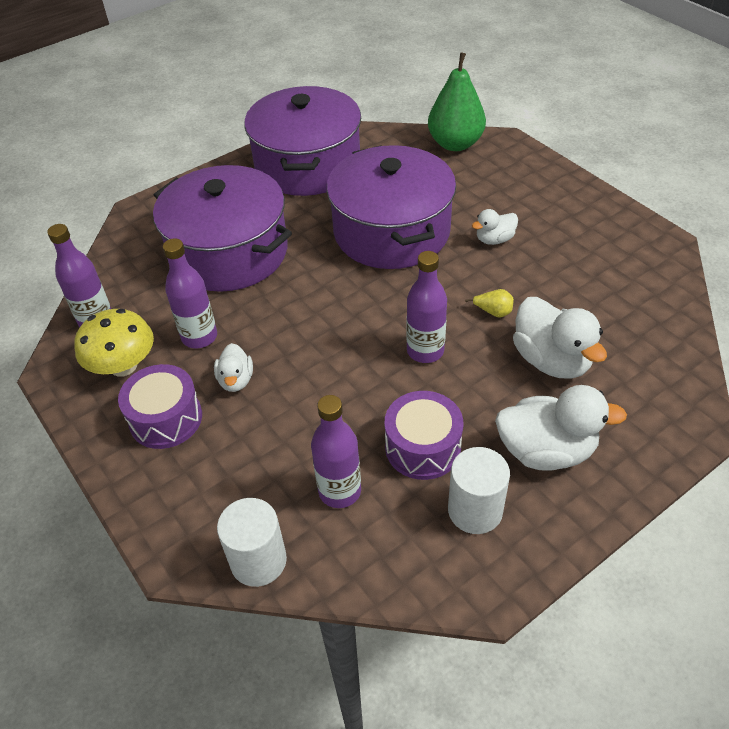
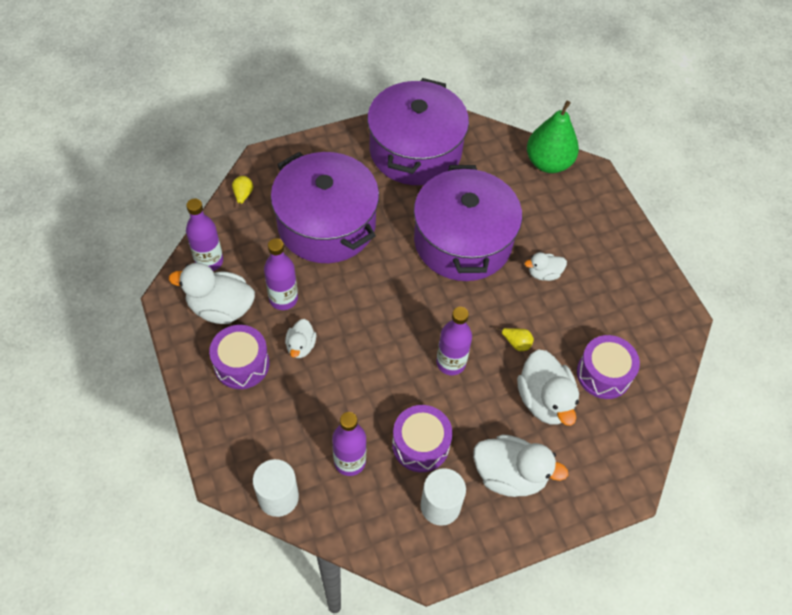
camera: 10 degrees right, 10 degrees up
yellow mushroom [74,309,154,377] -> white duck [169,263,255,324]
none -> yellow pear [232,176,253,209]
none -> purple drum [577,335,640,399]

